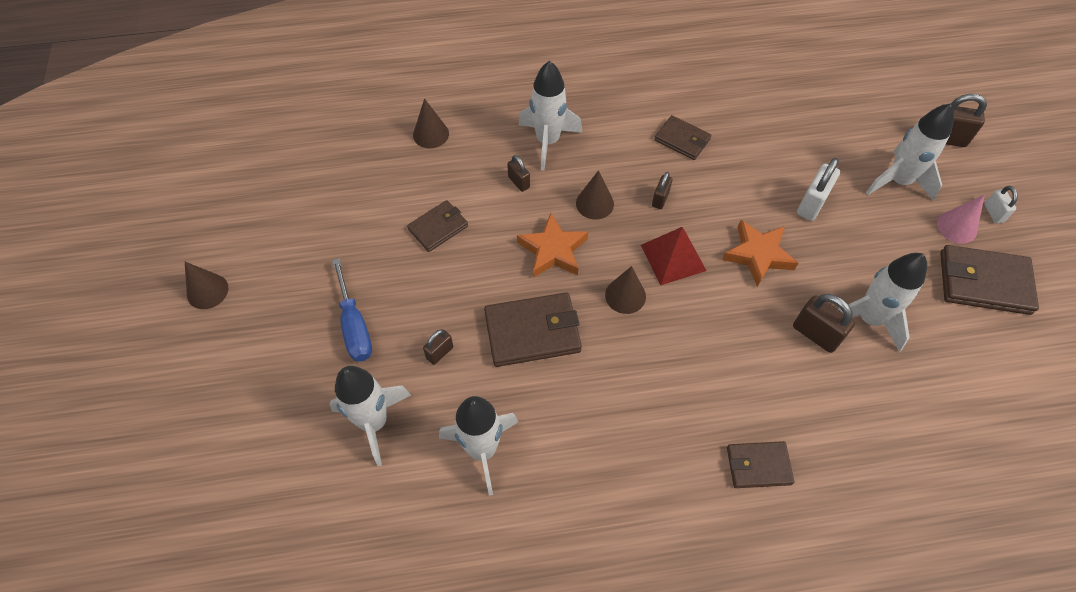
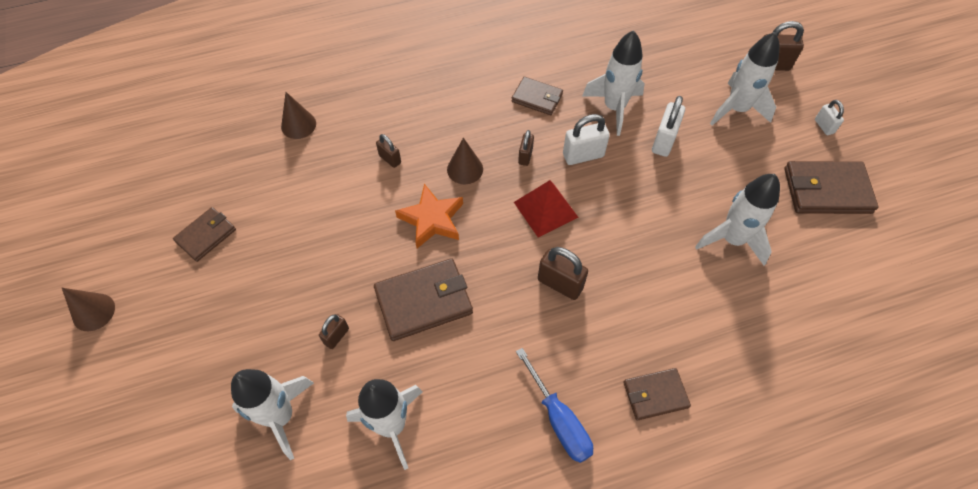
camera: 10 degrees left, 0 degrees up
blue screwdriver [332,258,372,362] -> blue screwdriver moved to [516,348,593,463]
brown wallet [407,200,468,252] -> brown wallet moved to [173,207,236,262]
white rocket [519,61,582,171] -> white rocket moved to [582,30,645,136]
brown cone [605,266,646,314] -> none
orange star [722,220,798,287] -> none
brown padlock [793,294,855,353] -> brown padlock moved to [538,247,588,300]
pink cone [937,195,985,244] -> none
none -> white padlock [563,114,610,165]

